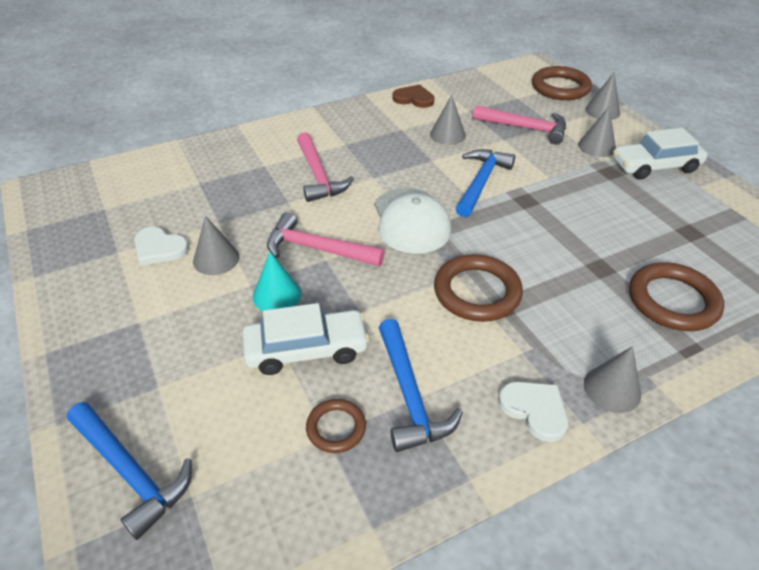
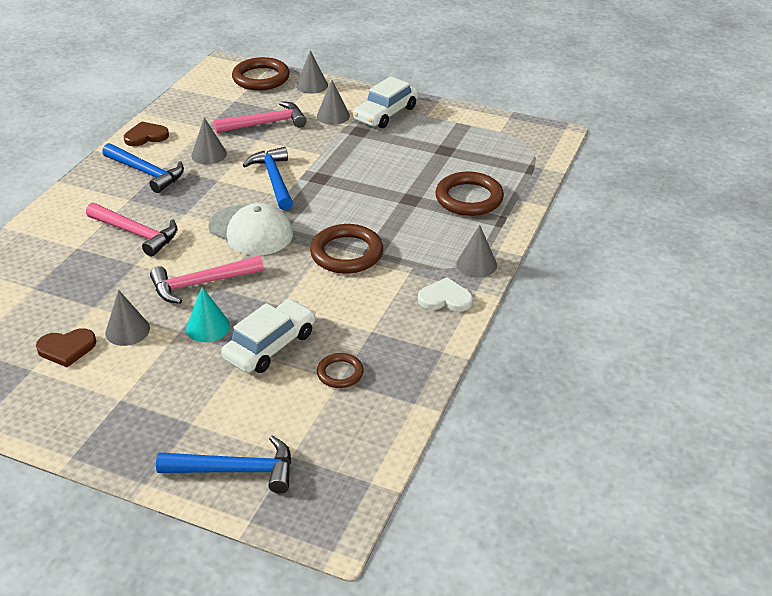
camera: 40 degrees left, 5 degrees down
white heart [134,227,189,266] -> brown heart [36,328,97,367]
blue hammer [379,319,463,452] -> blue hammer moved to [102,143,184,193]

